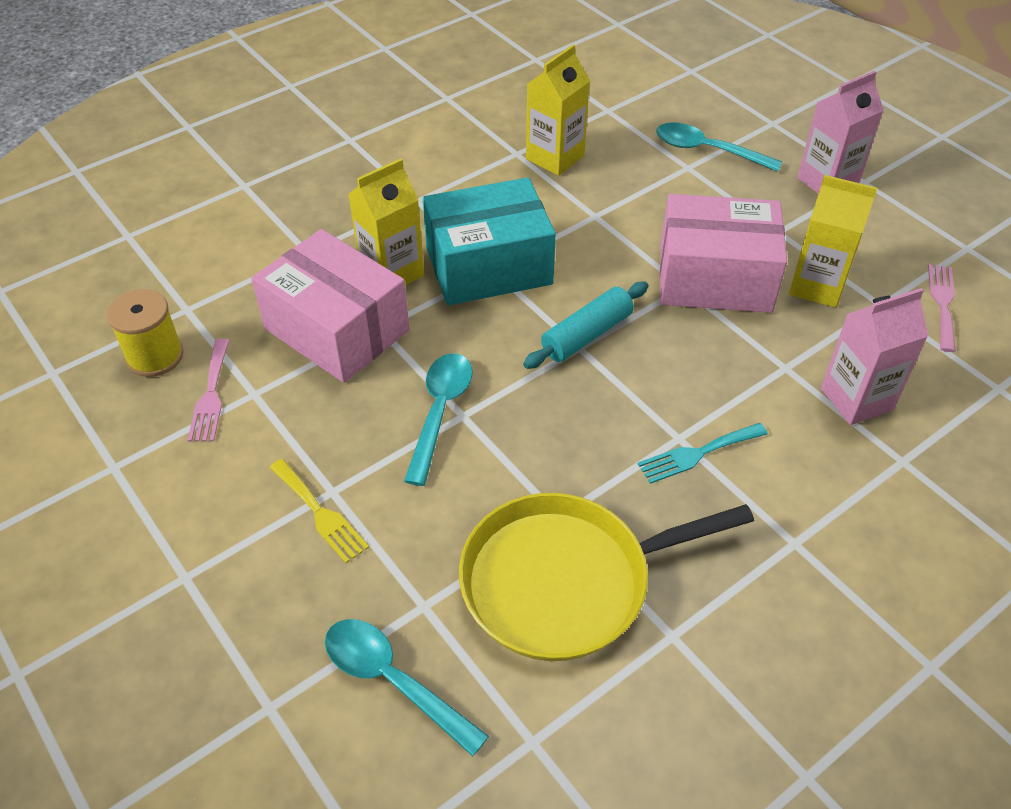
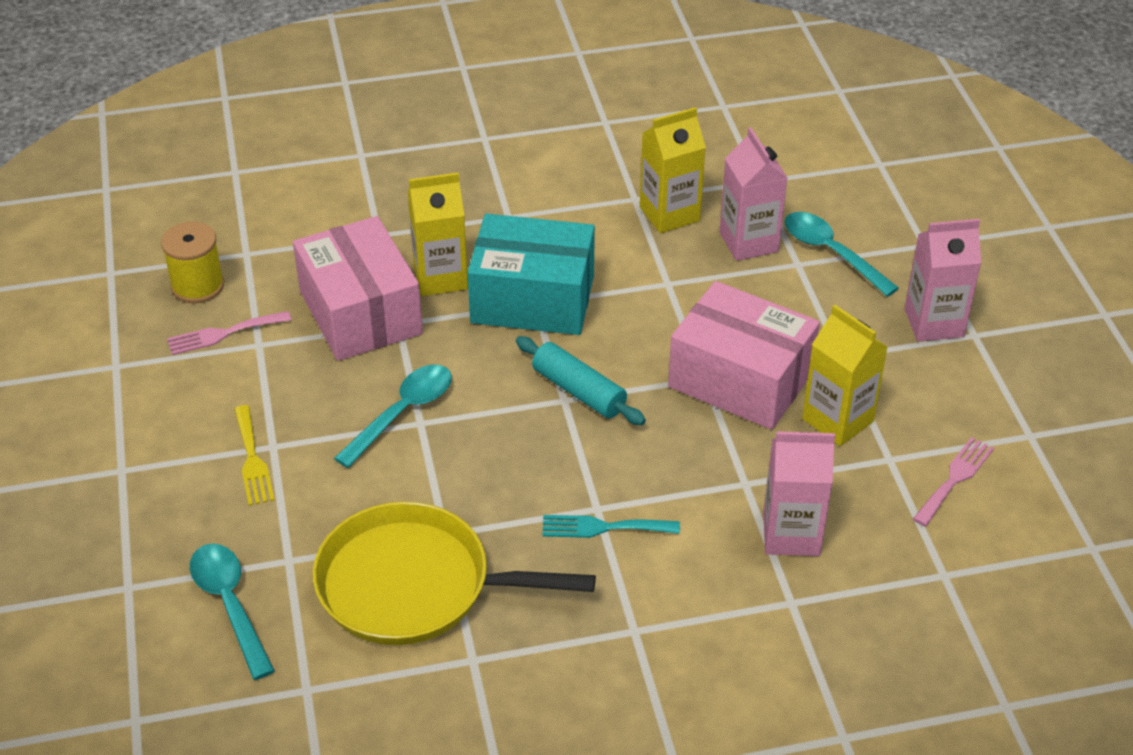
camera: 25 degrees right, 5 degrees down
pink fork [188,338,230,442] -> pink fork turned 45 degrees clockwise [167,311,291,355]
turquoise rolling pin [523,282,648,369] -> turquoise rolling pin turned 60 degrees clockwise [516,336,646,425]
none -> pink carton [719,127,787,261]

